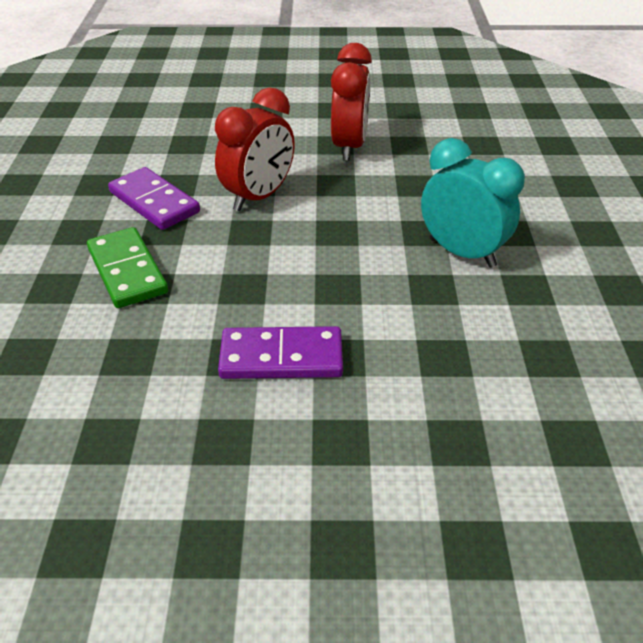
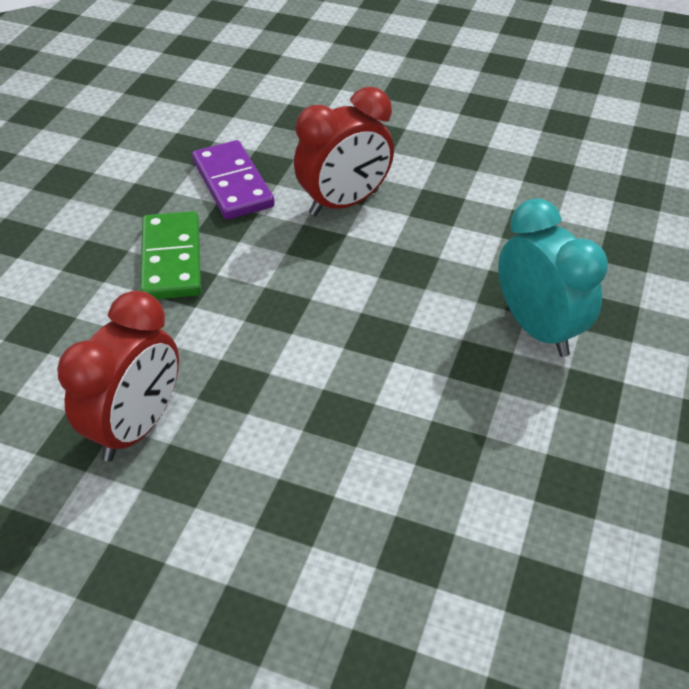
camera: 20 degrees right, 5 degrees up
purple domino [218,326,343,379] -> none
red clock [331,43,372,161] -> red clock moved to [57,291,179,462]

